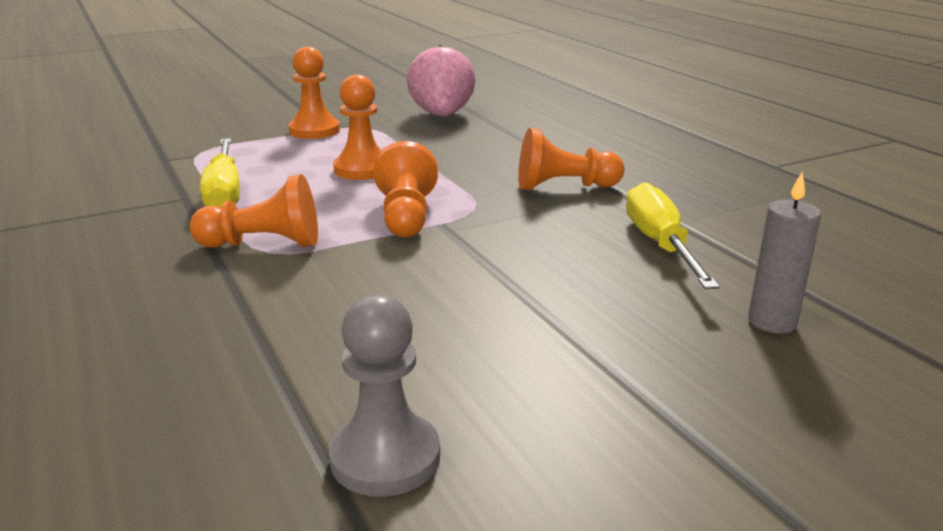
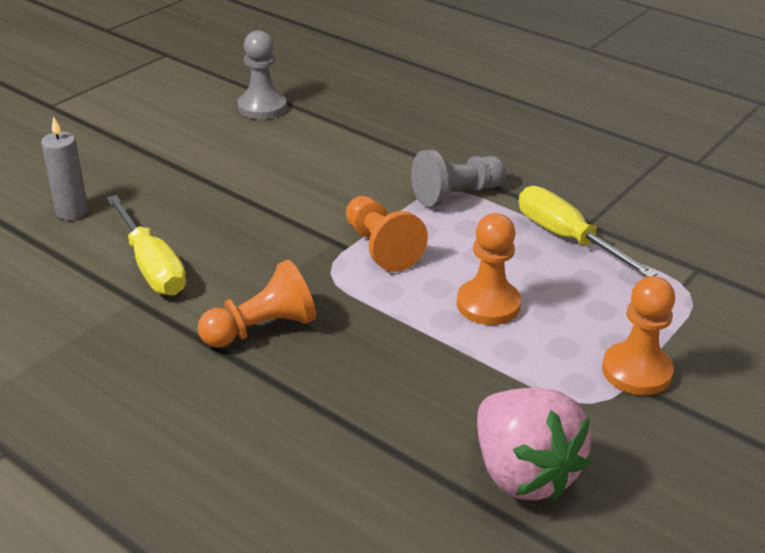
camera: 155 degrees right, 10 degrees up
orange pawn [189,174,318,248] -> grey pawn [411,150,506,207]

